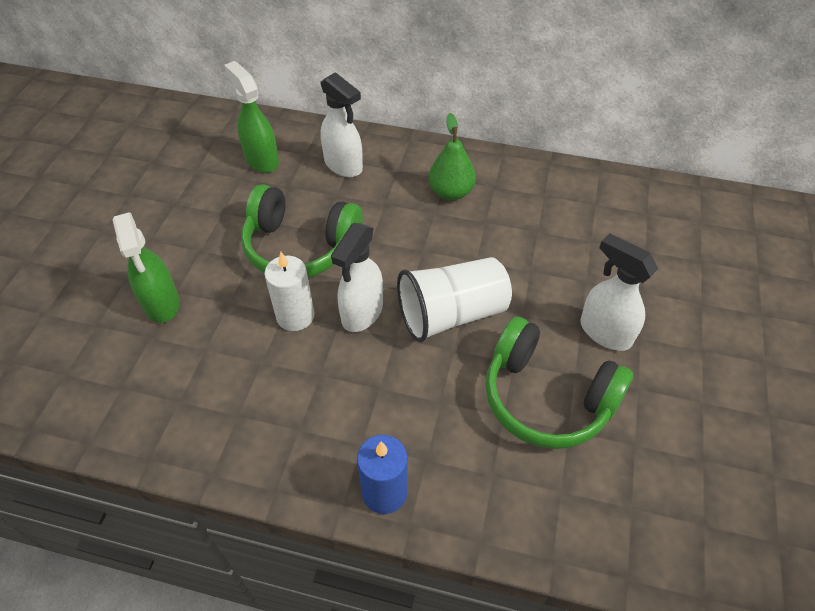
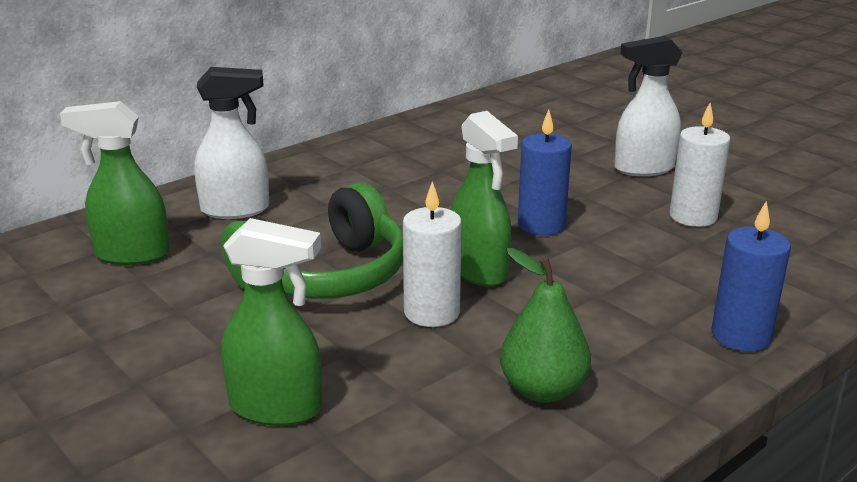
camera: 55 degrees left, 25 degrees down
white spray bottle [331,223,383,332] -> green spray bottle [451,111,518,287]
white cup [397,257,512,342] -> blue candle [518,110,572,235]
green pear [429,113,476,200] -> green pear moved to [500,248,591,403]
green headphones [485,317,633,449] -> white candle [669,103,731,227]

